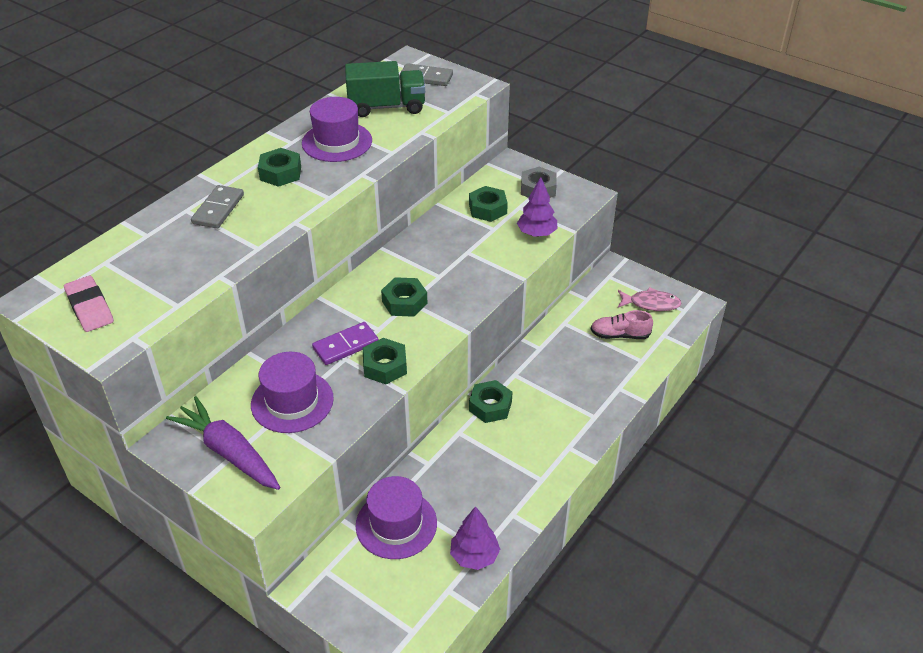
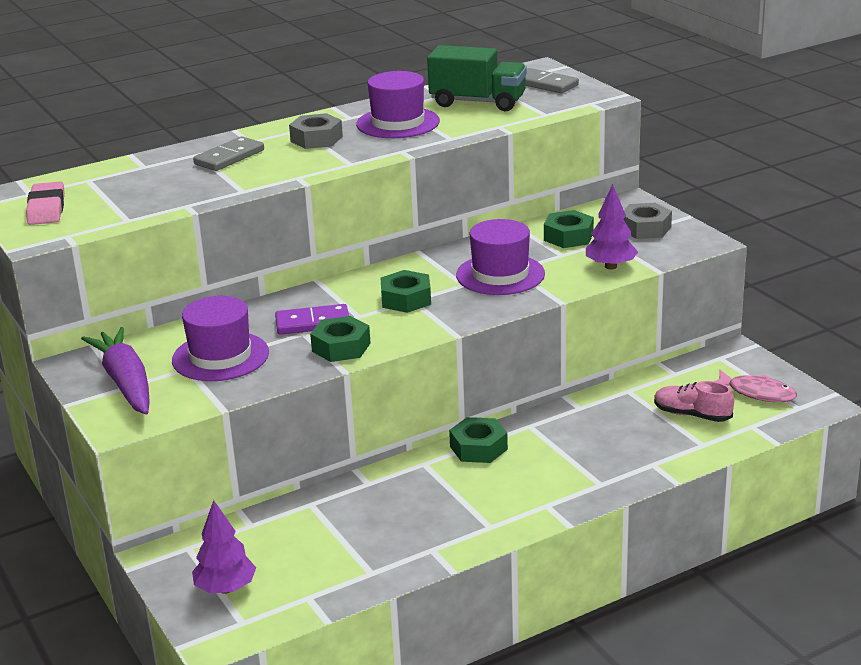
camera: 25 degrees right, 15 degrees down
green nut [258,148,301,187] -> grey nut [289,113,343,149]
purple hat [356,476,437,559] -> purple hat moved to [456,219,545,295]
purple tree [450,506,500,570] -> purple tree moved to [192,500,256,594]

